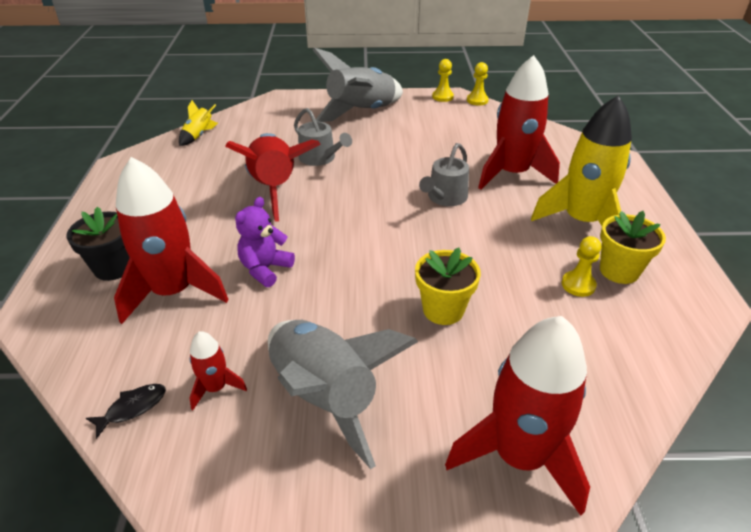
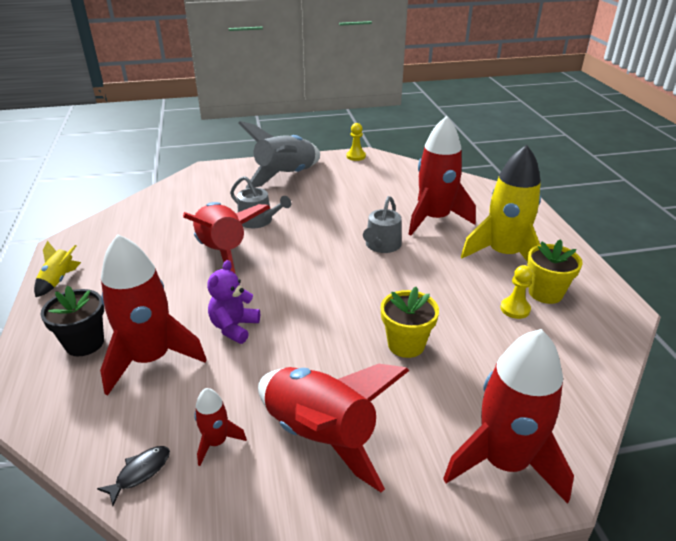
camera: 10 degrees left, 5 degrees down
yellow rocket [179,100,218,146] -> yellow rocket moved to [34,241,81,297]
grey rocket [268,320,418,469] -> red rocket [258,364,409,492]
yellow pawn [467,62,489,105] -> none

